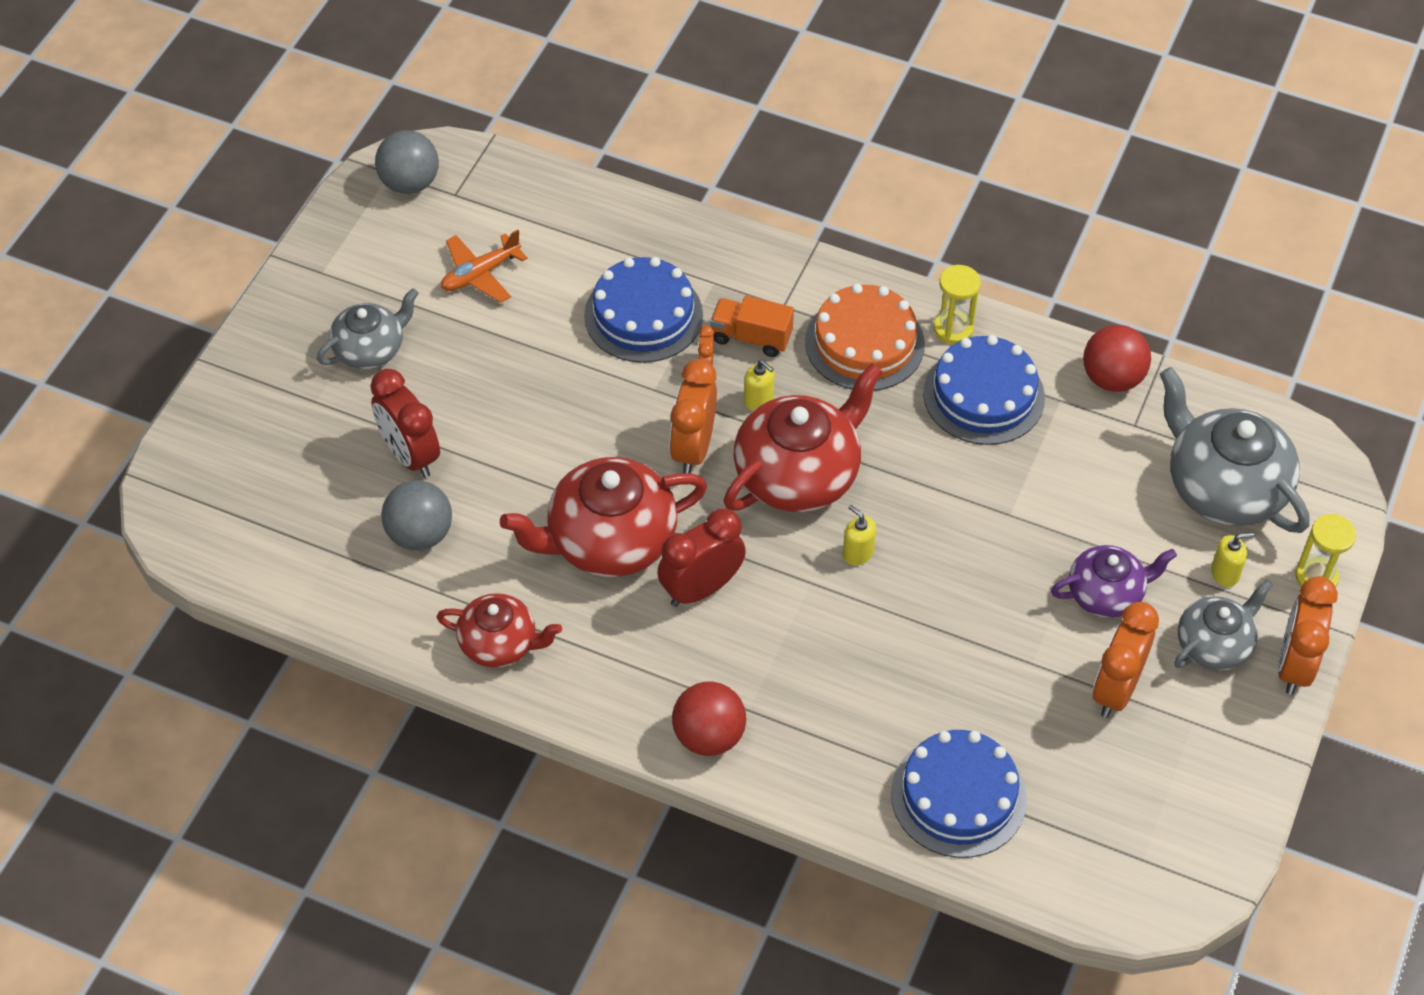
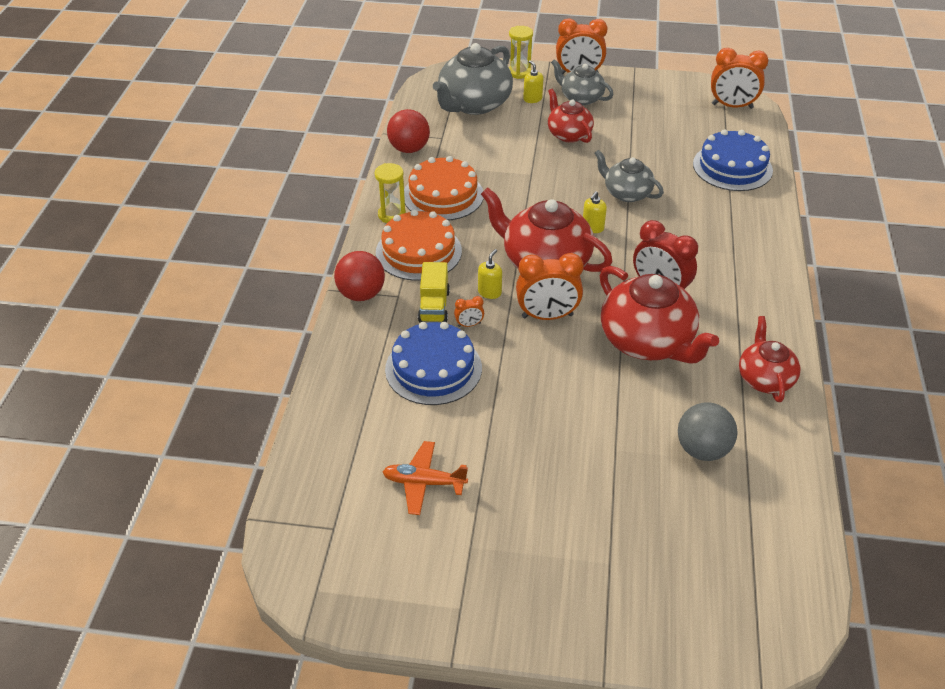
camera: 105 degrees left, 10 degrees down
grey teapot [317,288,419,369] -> grey teapot moved to [594,150,664,202]
red clock [370,369,440,478] -> none
grey ball [375,130,439,194] -> none
orange plane [441,230,528,303] -> orange plane turned 150 degrees clockwise [383,441,468,515]
red ball [672,682,746,756] -> red ball moved to [334,251,385,301]
orange truck [710,296,794,357] -> yellow truck [418,262,450,323]
blue cake [923,335,1045,445] -> orange cake [404,156,484,221]
purple teapot [1051,545,1177,618] -> red teapot [548,89,594,143]
orange clock [1093,602,1159,718] -> orange clock moved to [711,48,768,109]

